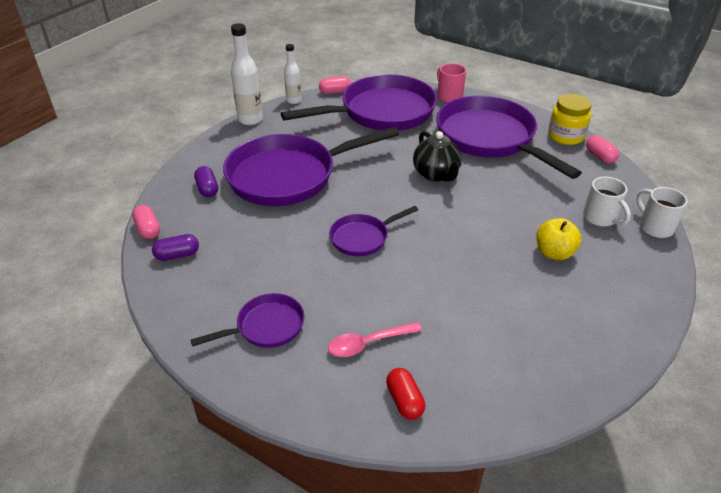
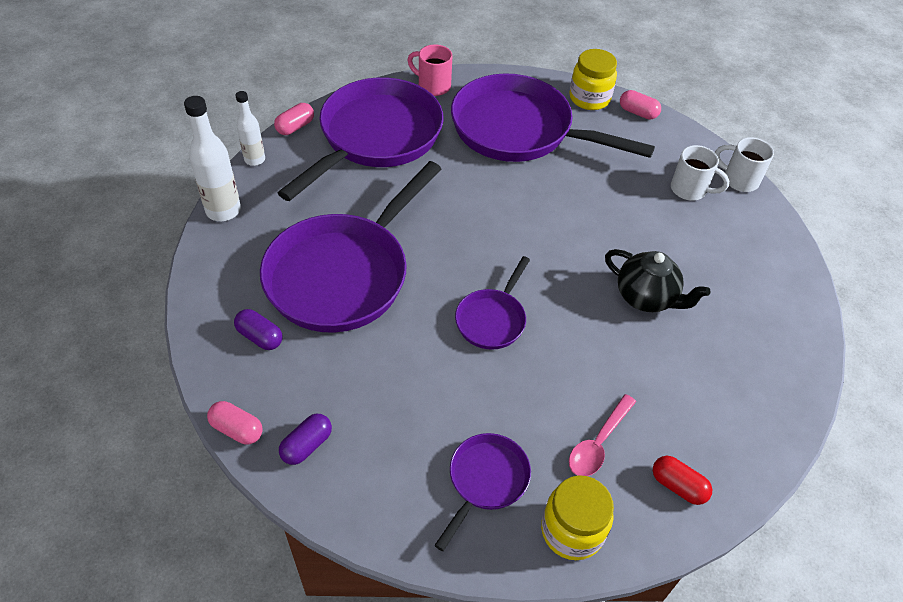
camera: 35 degrees left, 10 degrees up
black teapot [413,131,461,182] -> black teapot moved to [605,249,711,312]
yellow apple [536,218,581,260] -> none
none -> yellow jar [541,475,614,560]

